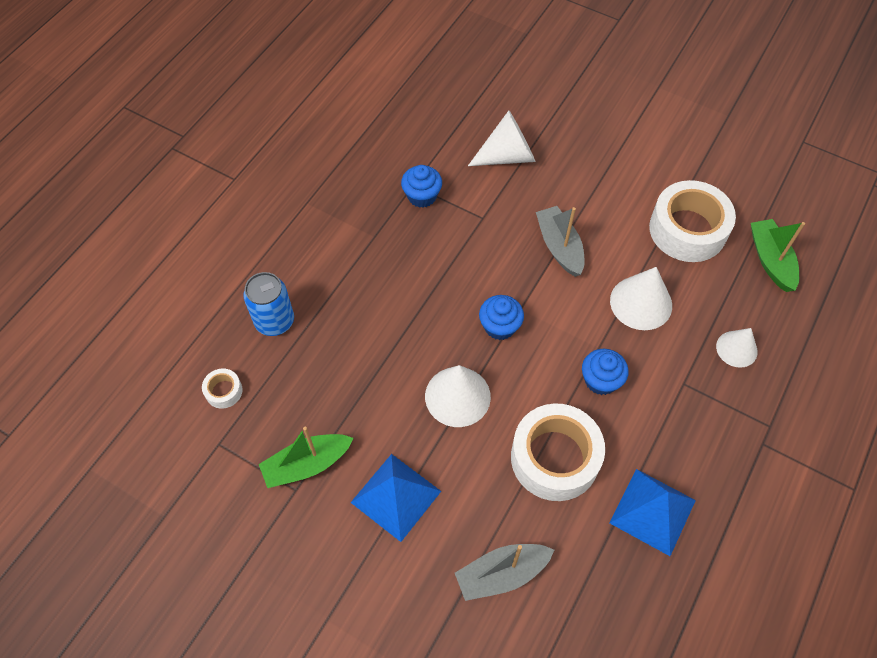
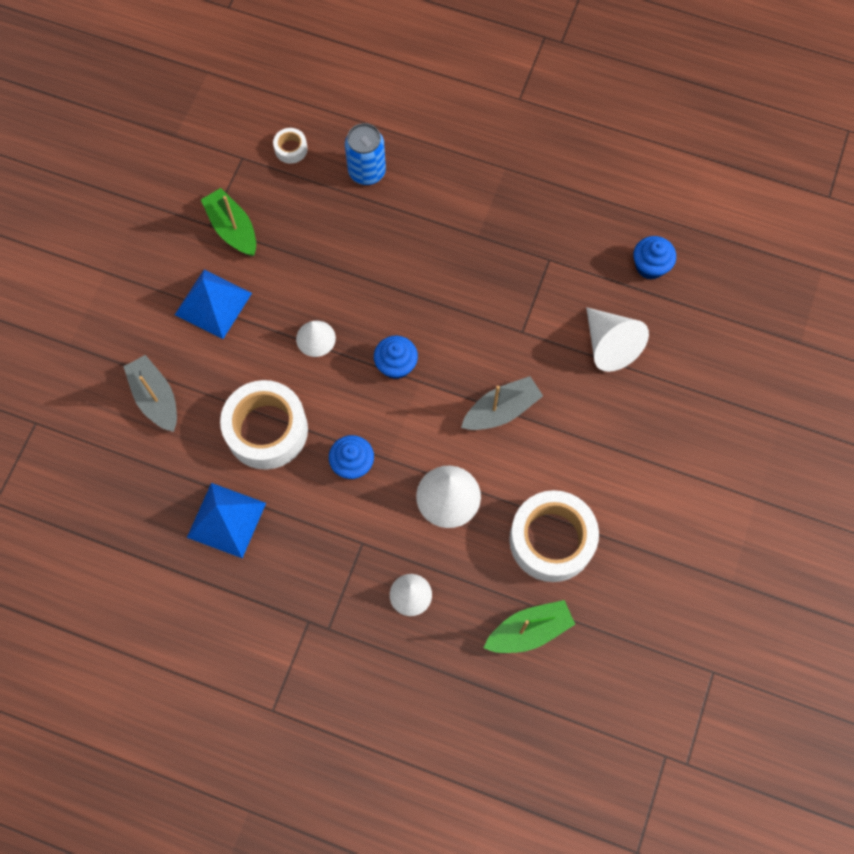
camera: 80 degrees right, 10 degrees up
blue cupcake [401,165,442,208] -> blue cupcake moved to [633,236,676,279]
white cone [425,365,491,427] -> white cone [296,321,336,357], size x0.64

